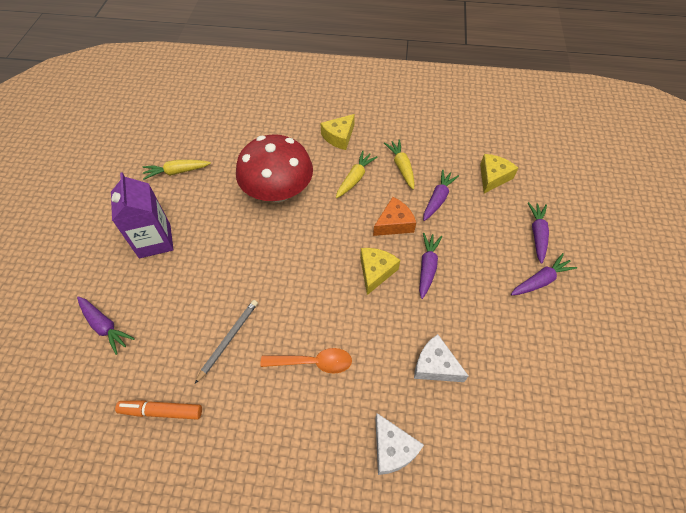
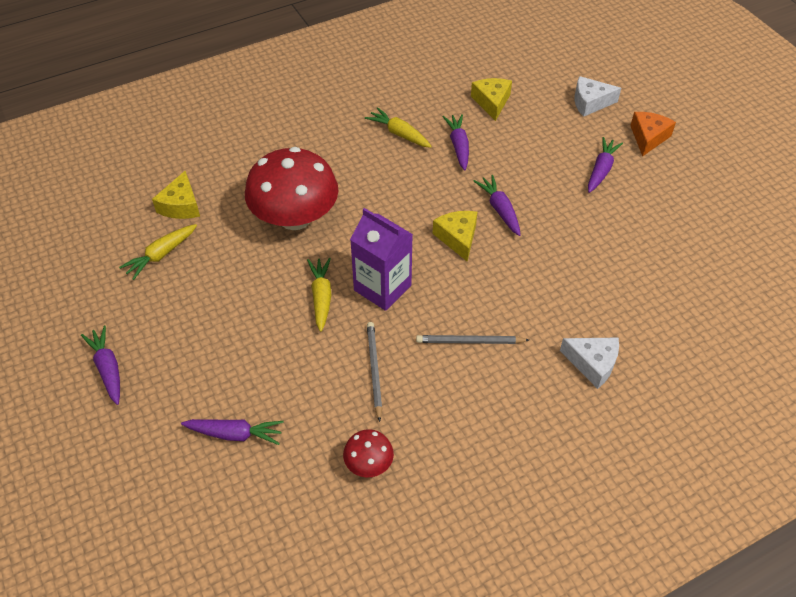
camera: 35 degrees left, 5 degrees down
purple carton [111,172,174,258] -> purple carton moved to [350,208,413,311]
orange marker [115,400,202,420] -> red mushroom [343,429,394,477]
orange spoon [260,348,352,374] -> grey pencil [416,335,529,344]
yellow cheese [320,114,355,150] -> yellow cheese moved to [152,171,200,219]
yellow carrot [336,151,377,198] -> yellow carrot moved to [307,258,331,332]
orange cheese [373,197,416,236] -> orange cheese moved to [630,112,676,157]
white cheese [414,334,468,382] -> white cheese moved to [574,76,621,117]
purple carrot [528,202,549,264] -> purple carrot moved to [81,326,120,405]

